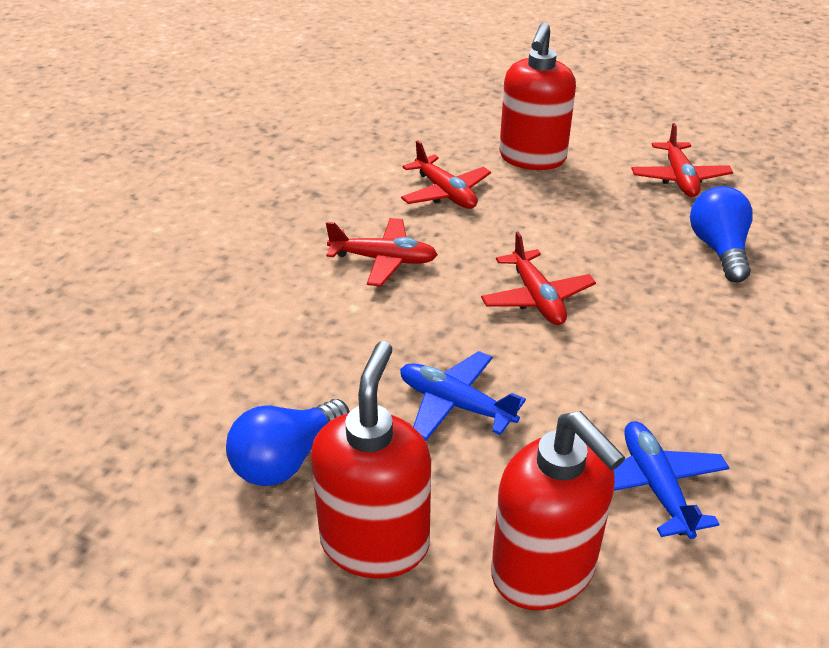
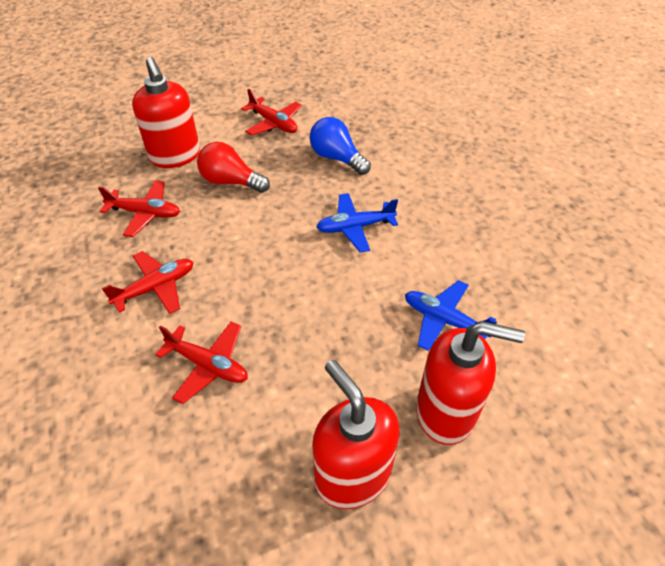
camera: 45 degrees left, 10 degrees up
blue light bulb [226,399,350,486] -> none
blue plane [400,351,526,441] -> blue plane moved to [316,193,398,253]
red plane [481,232,596,325] -> red plane moved to [155,321,248,404]
none -> red light bulb [197,142,270,193]

